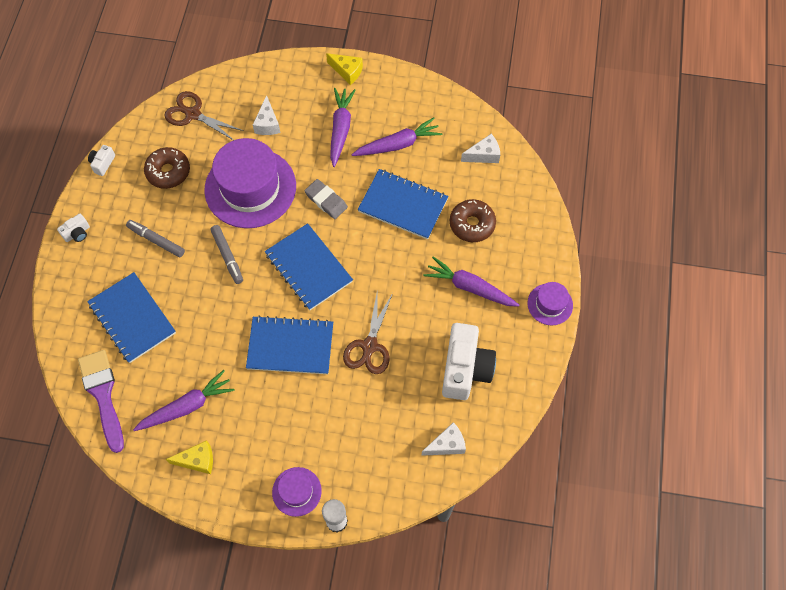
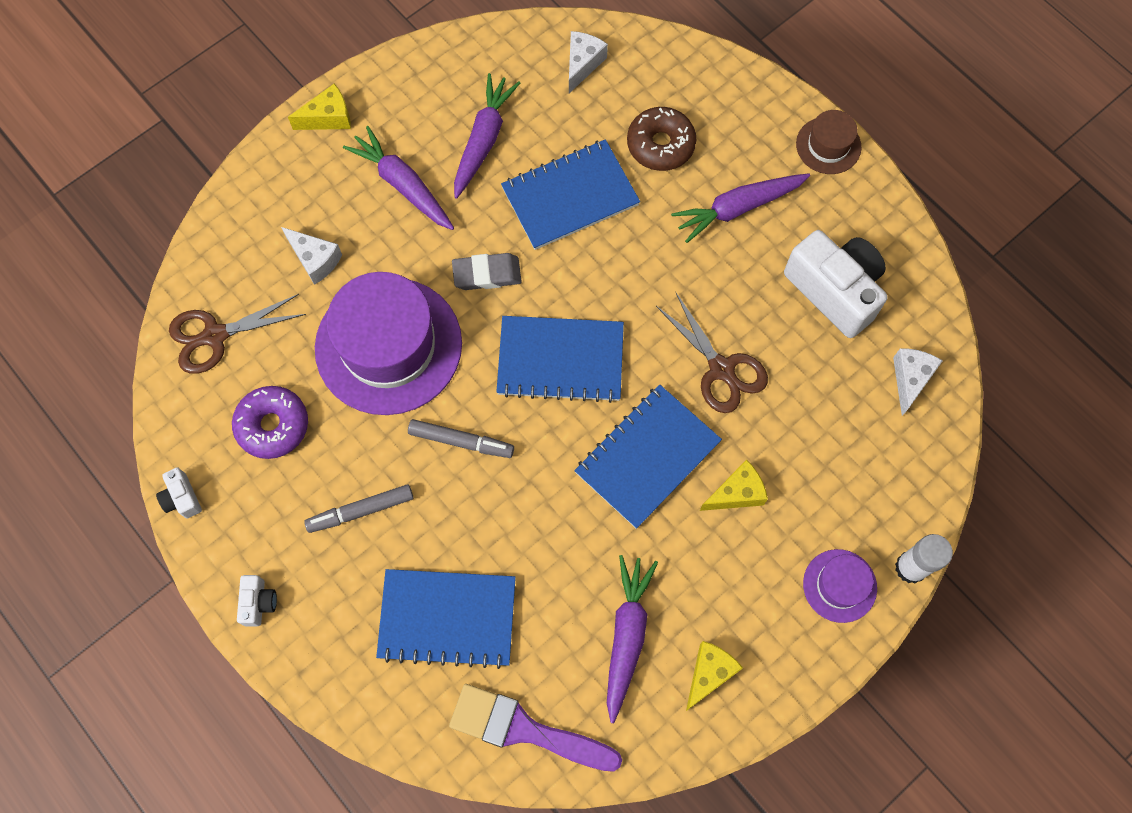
camera: 50 degrees left, 5 degrees up
brown donut [144,147,190,189] -> purple donut [232,386,308,459]
purple hat [528,282,573,325] -> brown hat [796,110,861,174]
none -> yellow cheese [700,459,768,511]

